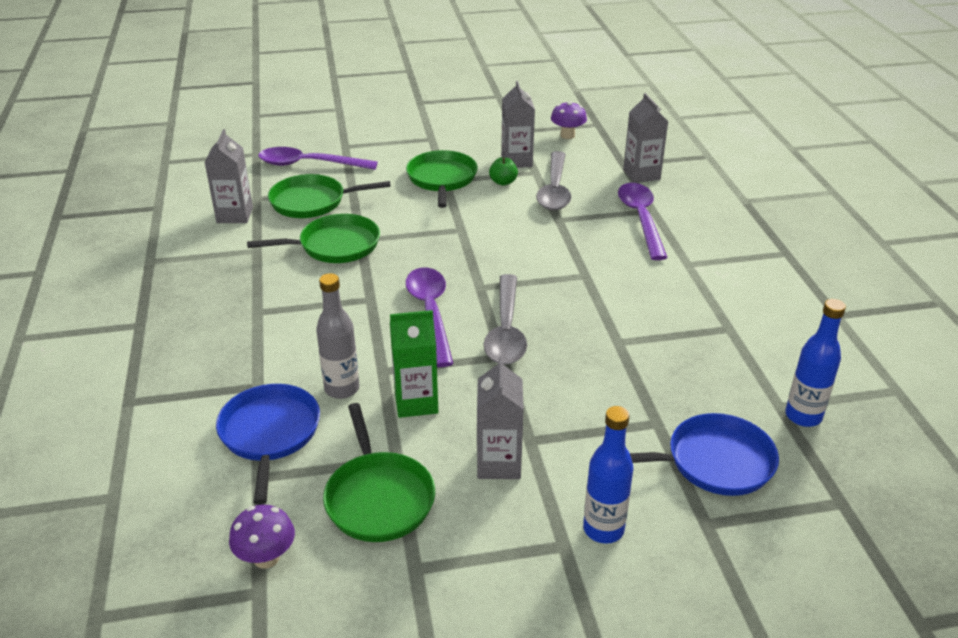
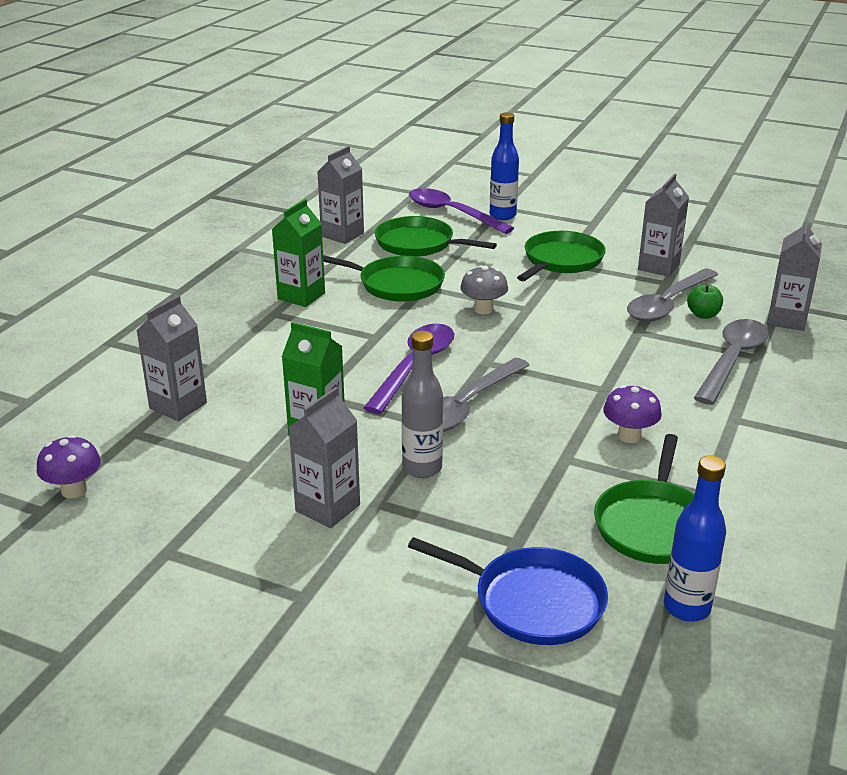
camera: 35 degrees right, 5 degrees down
blue pan [216,384,320,505] -> grey carton [137,296,207,421]
grey bottle [316,273,359,399] -> grey bottle moved to [402,331,443,478]
green pan [323,403,435,542] -> green pan moved to [594,434,694,564]
green apple [489,158,518,186] -> green apple moved to [687,285,723,319]
purple mushroom [551,101,587,139] -> purple mushroom moved to [603,385,662,443]
blue bottle [583,406,633,544] -> blue bottle moved to [490,112,519,220]
purple spoon [618,183,668,260] -> grey spoon [694,319,769,405]
none -> green carton [272,199,325,307]
none -> grey mushroom [460,265,508,315]

